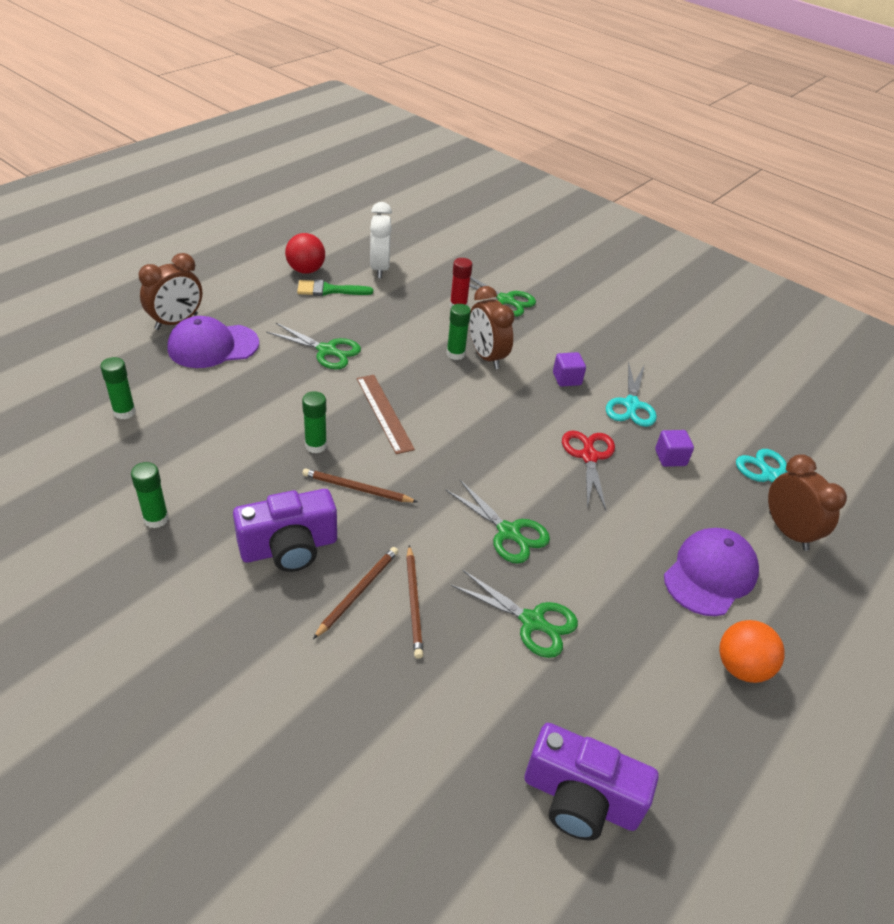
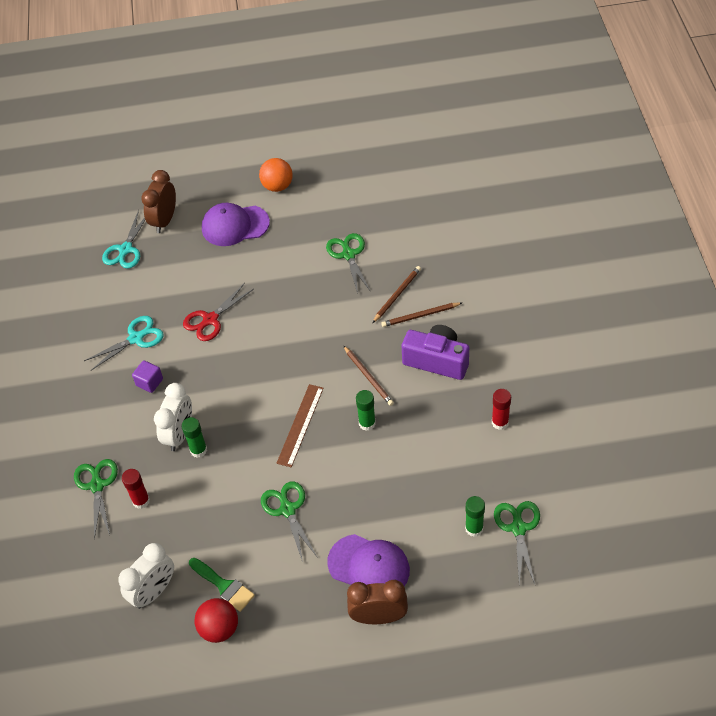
camera: 130 degrees left, 10 degrees up
green glue stick [131,462,169,528] -> red glue stick [492,389,511,430]
green scissors [446,480,550,564] -> green scissors moved to [494,501,540,584]
brown clock [469,286,515,369] -> white clock [154,383,192,451]
purple camera [525,723,659,841] -> none
purple cube [655,430,694,467] -> none

